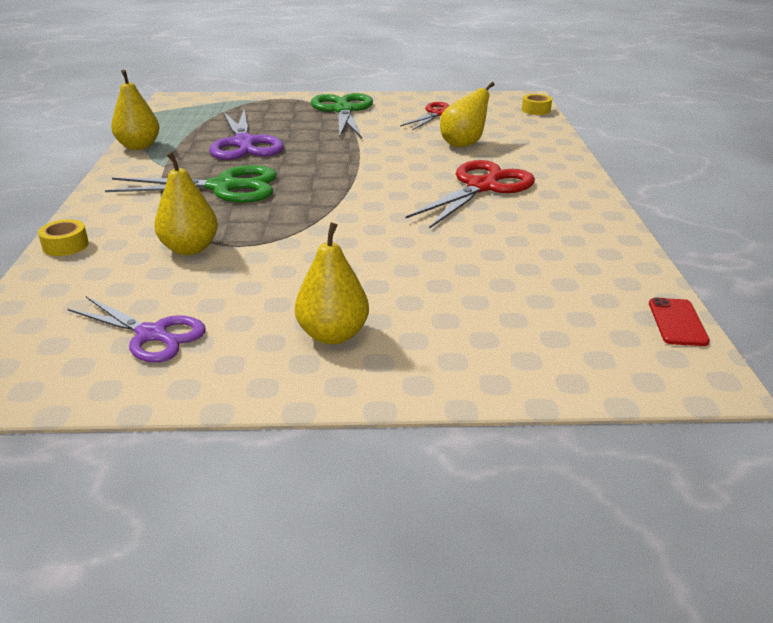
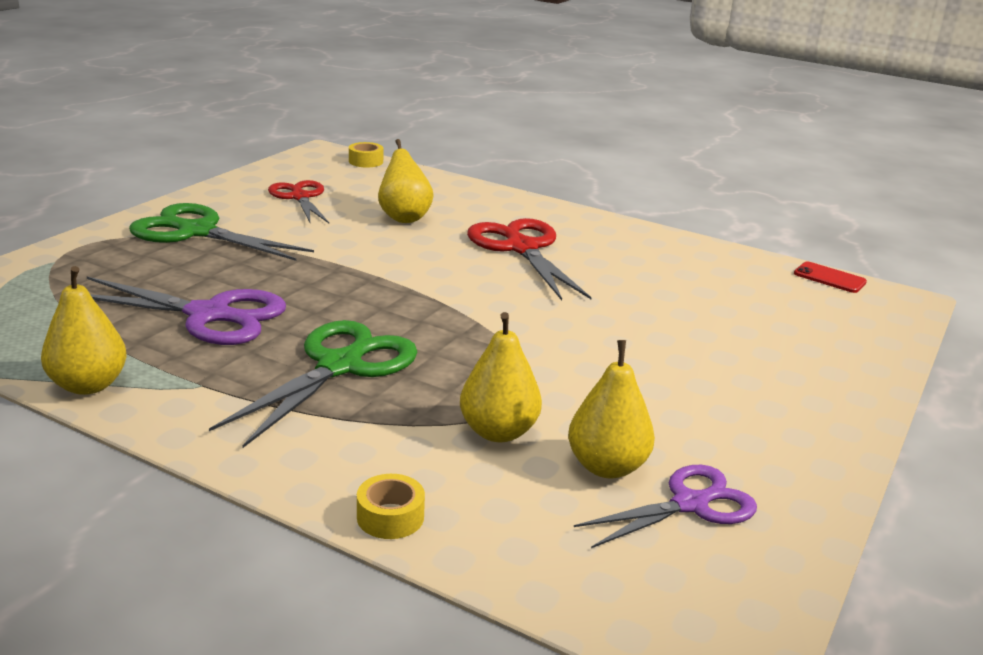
camera: 60 degrees left, 5 degrees down
yellow pear [295,222,369,344] -> yellow pear moved to [568,340,655,478]

